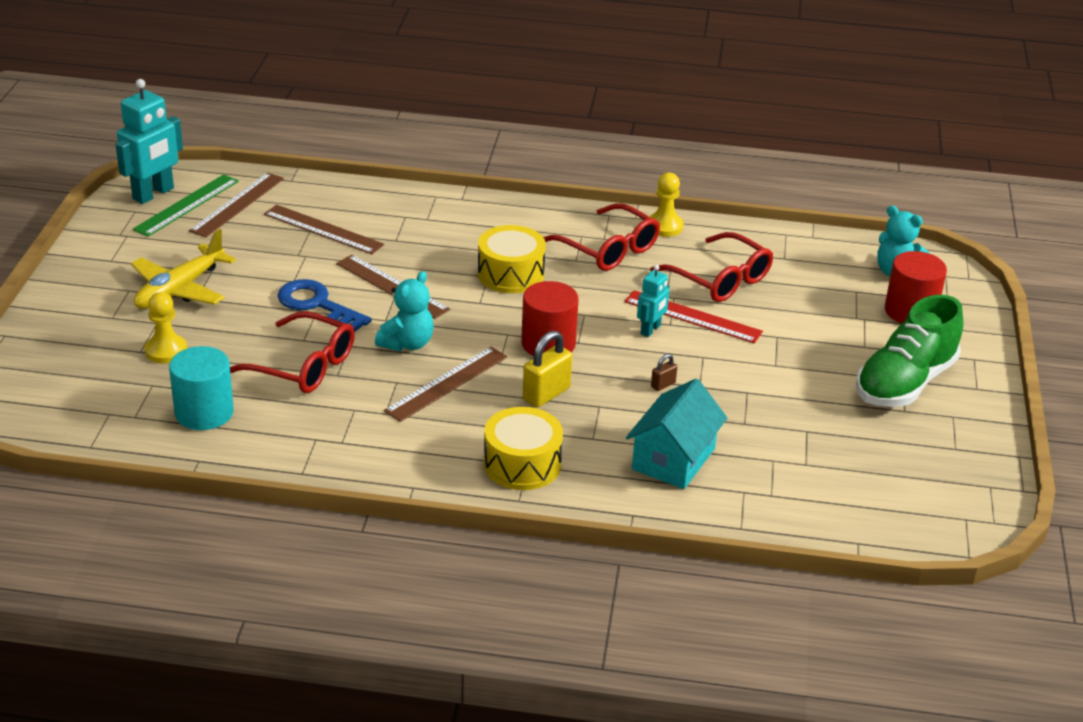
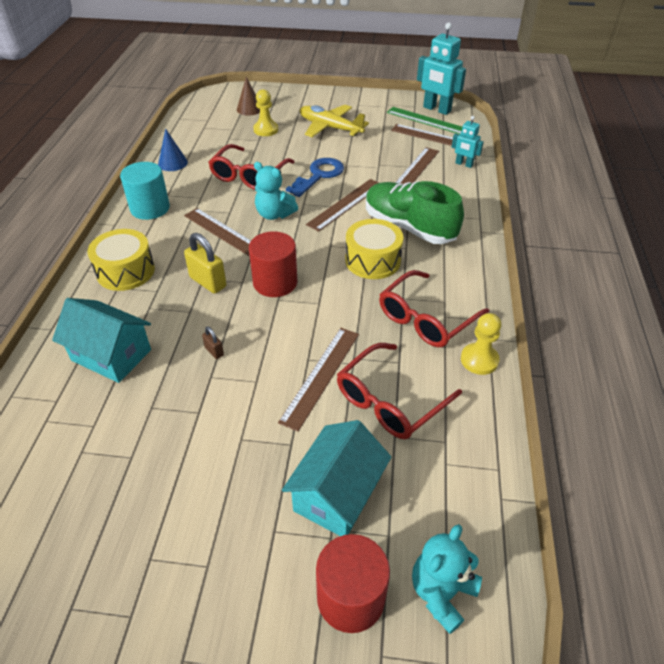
camera: 90 degrees right, 10 degrees up
turquoise cylinder [169,346,234,430] -> turquoise cylinder moved to [120,162,170,220]
red ruler [624,290,763,343] -> brown ruler [278,328,359,432]
turquoise robot [637,265,669,337] -> turquoise robot moved to [452,116,484,168]
green shoe [856,295,963,407] -> green shoe moved to [366,181,464,244]
none -> blue cone [158,129,188,171]
none -> brown cone [237,77,260,116]
none -> turquoise house [282,420,391,536]

